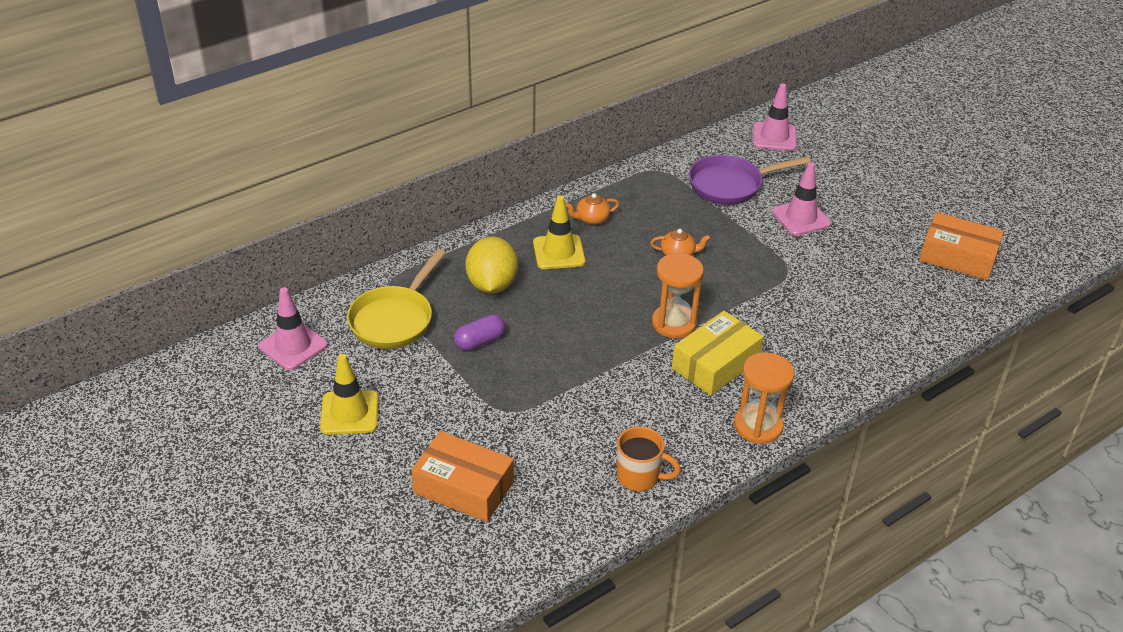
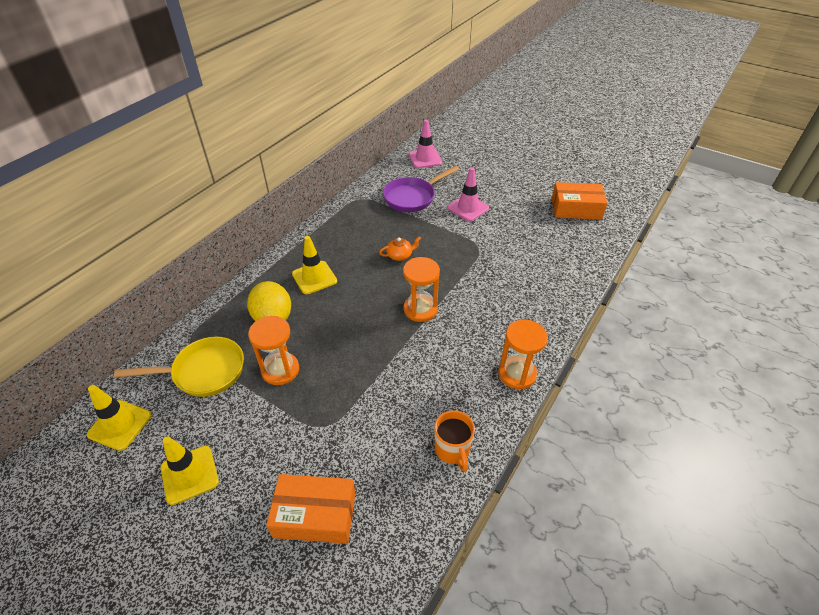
camera: 20 degrees left, 5 degrees up
pink traffic cone [259,287,328,370] -> yellow traffic cone [87,385,152,451]
yellow pan [347,249,445,349] -> yellow pan turned 105 degrees counterclockwise [114,337,244,397]
purple capsule [454,314,505,351] -> orange hourglass [248,316,299,385]
orange teapot [566,193,619,225] -> none
orange mug [617,426,681,492] -> orange mug turned 75 degrees clockwise [434,410,475,472]
yellow box [672,311,764,396] -> none

